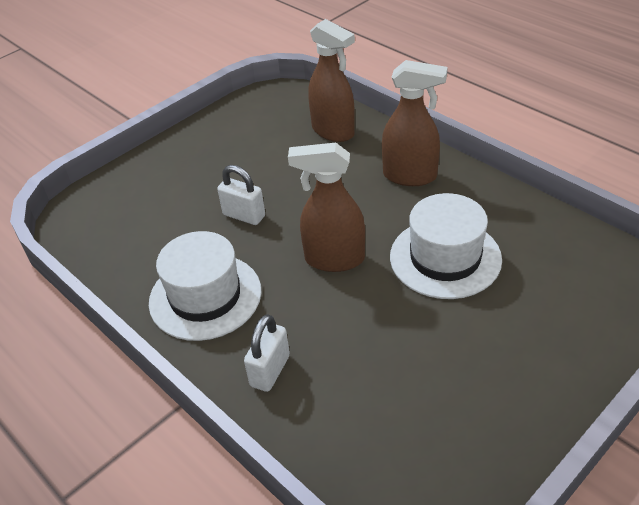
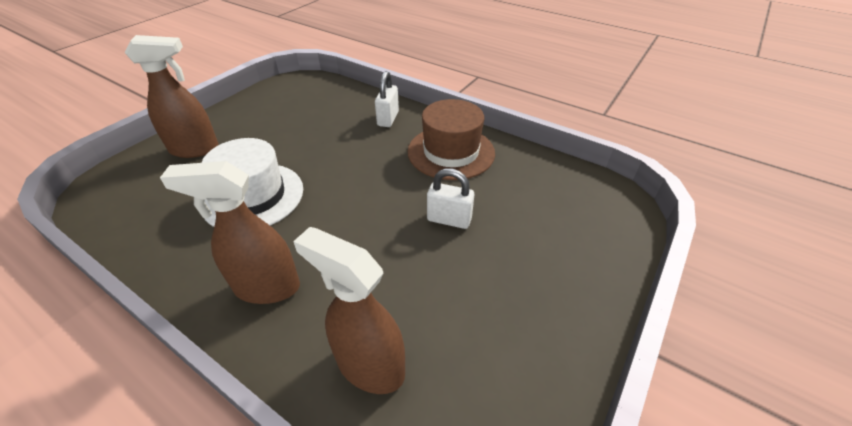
camera: 165 degrees right, 0 degrees up
white hat [149,231,261,341] -> brown hat [407,99,495,180]
brown spray bottle [288,142,365,272] -> brown spray bottle moved to [124,35,219,158]

